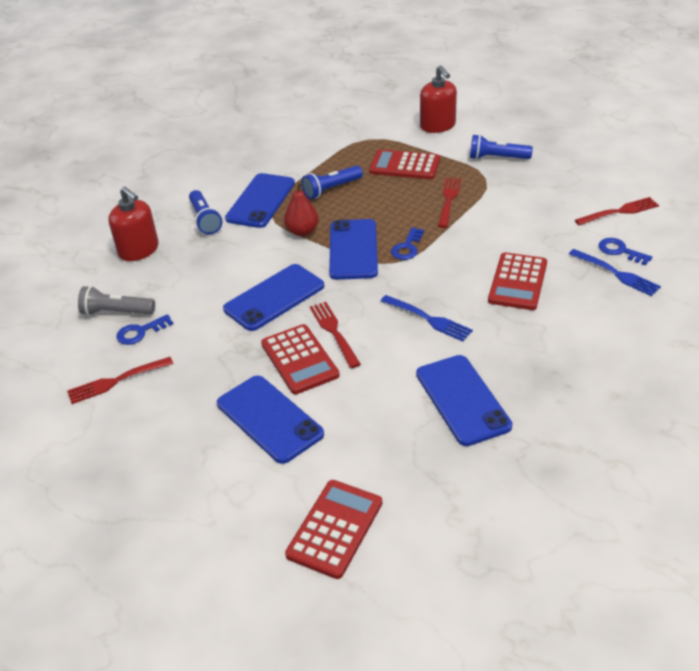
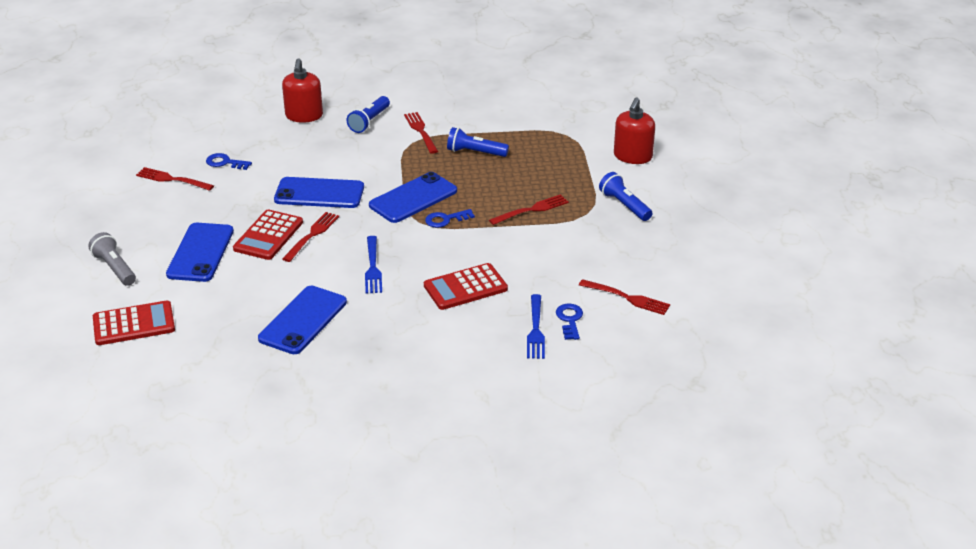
camera: 45 degrees right, 5 degrees down
grey flashlight [78,286,155,316] -> grey flashlight moved to [88,232,136,286]
blue phone [225,173,295,228] -> red fork [404,112,438,154]
red pear [284,182,319,236] -> none
red calculator [369,149,440,179] -> none

